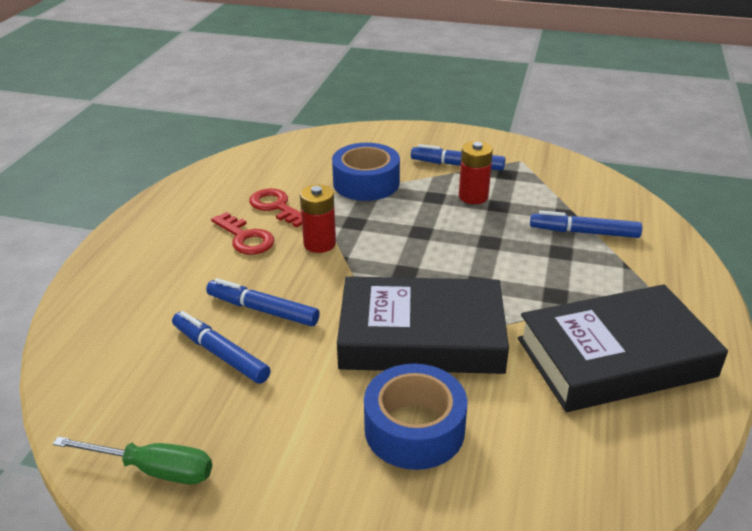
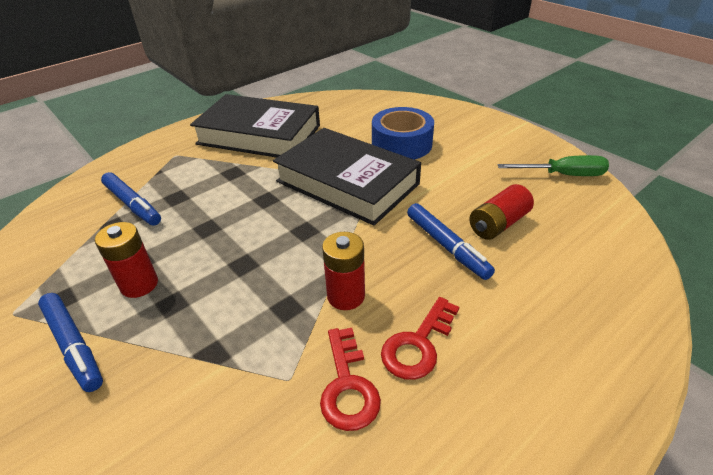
camera: 145 degrees left, 5 degrees up
green screwdriver [53,436,212,484] -> green screwdriver turned 135 degrees clockwise [498,155,609,176]
blue marker [172,311,271,384] -> red battery [469,184,534,240]
red key [211,212,274,255] -> red key turned 135 degrees counterclockwise [381,297,459,380]
blue tape [332,143,400,201] -> none

